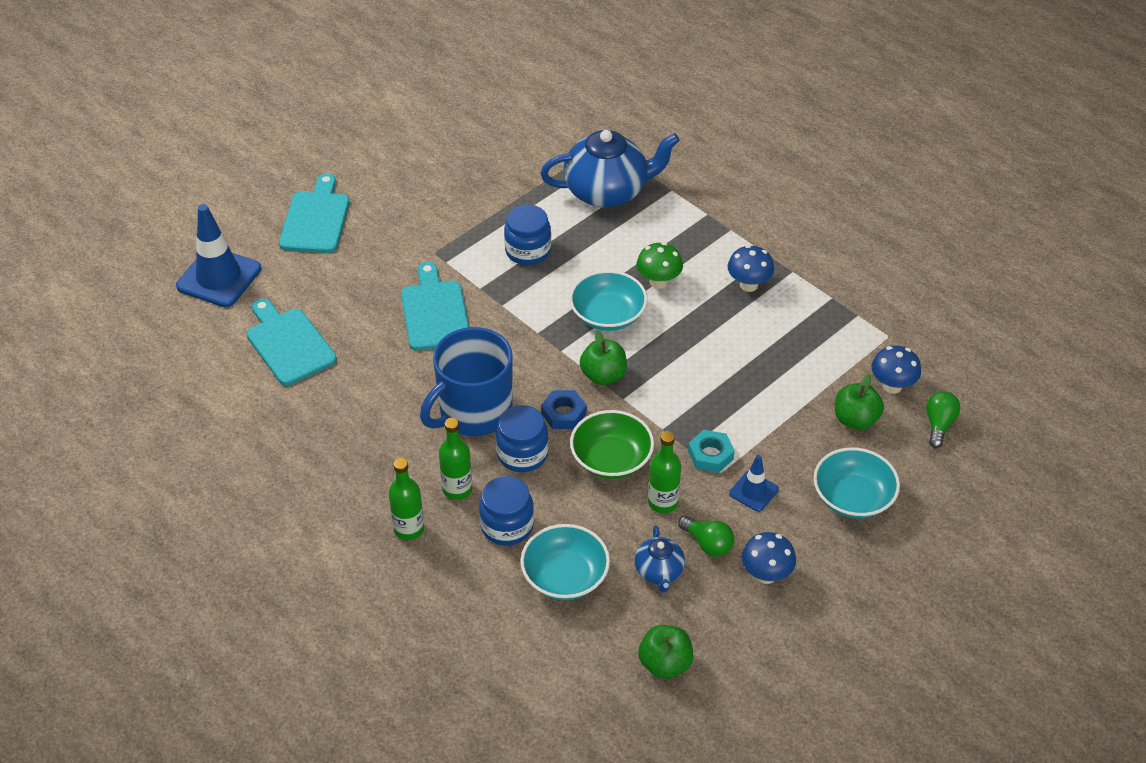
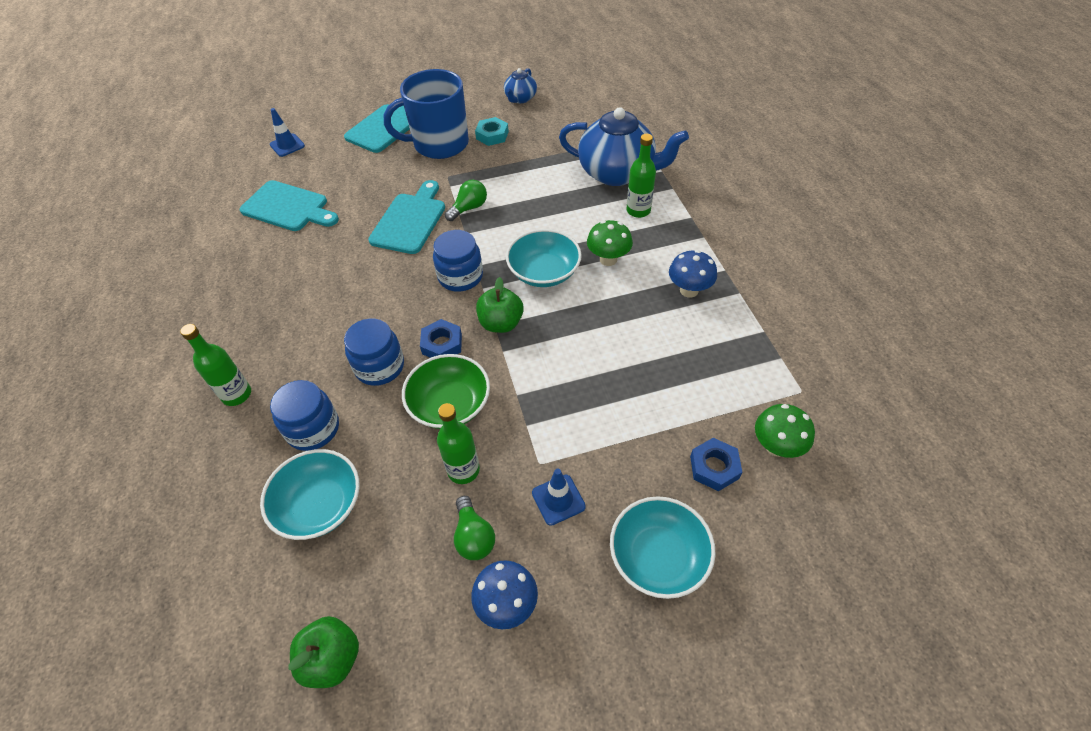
camera: 30 degrees right, 5 degrees up
blue traffic cone [176,204,261,307] -> blue traffic cone [270,108,305,157], size x0.52
turquoise cutting board [247,298,337,386] -> turquoise cutting board turned 120 degrees clockwise [240,180,339,231]
blue mug [420,327,513,436] -> blue mug moved to [384,69,469,159]
green bottle [439,418,472,500] -> green bottle moved to [626,134,656,218]
blue jar [504,205,551,265] -> blue jar moved to [433,230,483,292]
blue teapot [635,525,685,592] -> blue teapot moved to [504,68,537,103]
turquoise nut [688,430,735,473] -> turquoise nut moved to [475,117,509,146]
green apple [835,374,884,430] -> blue nut [690,438,742,491]
blue mushroom [871,345,921,394] -> green mushroom [755,404,815,458]
green light bulb [926,391,960,448] -> green light bulb moved to [445,180,487,221]

